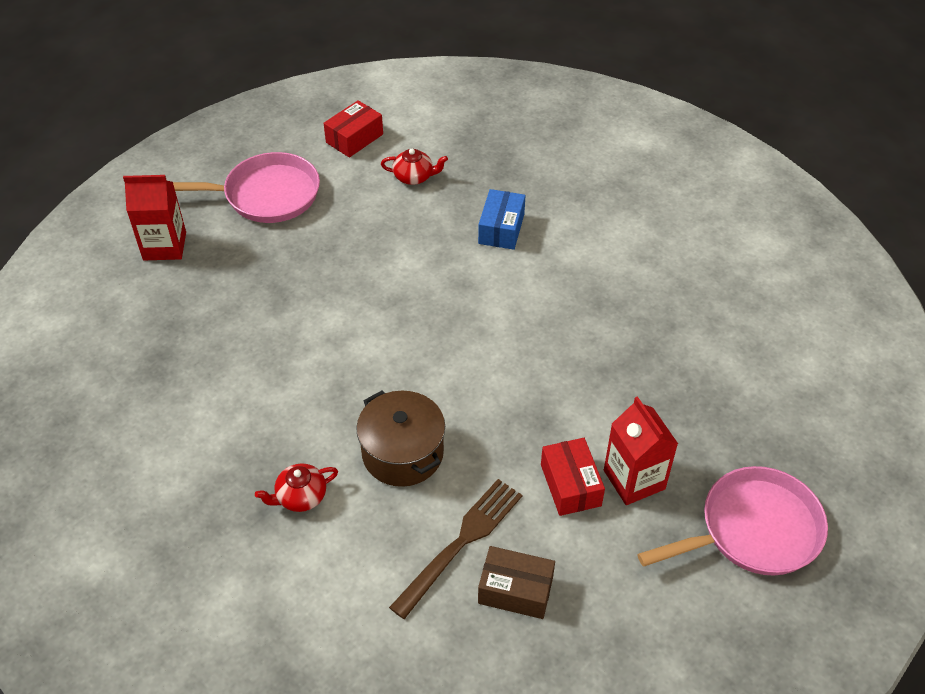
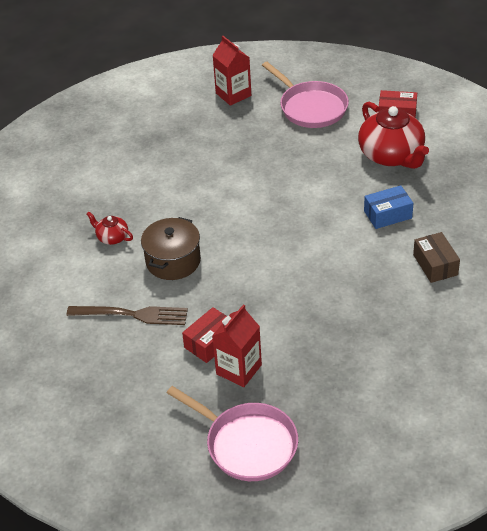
camera: 60 degrees right, 5 degrees down
red teapot [381,149,448,185] -> red teapot [358,102,429,169], size x2.14
brown box [478,546,555,619] -> brown box moved to [413,232,460,283]

